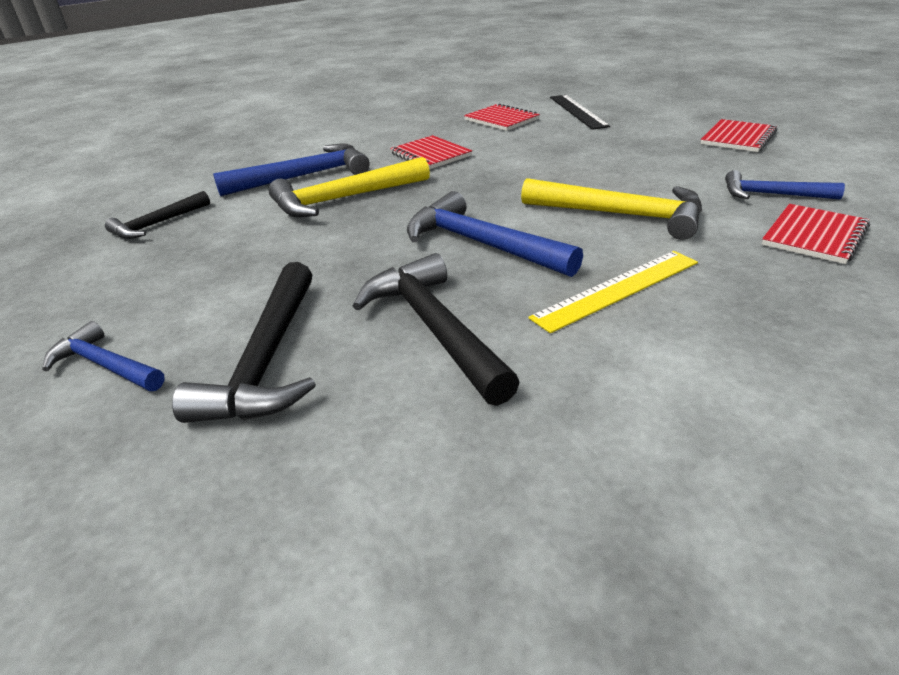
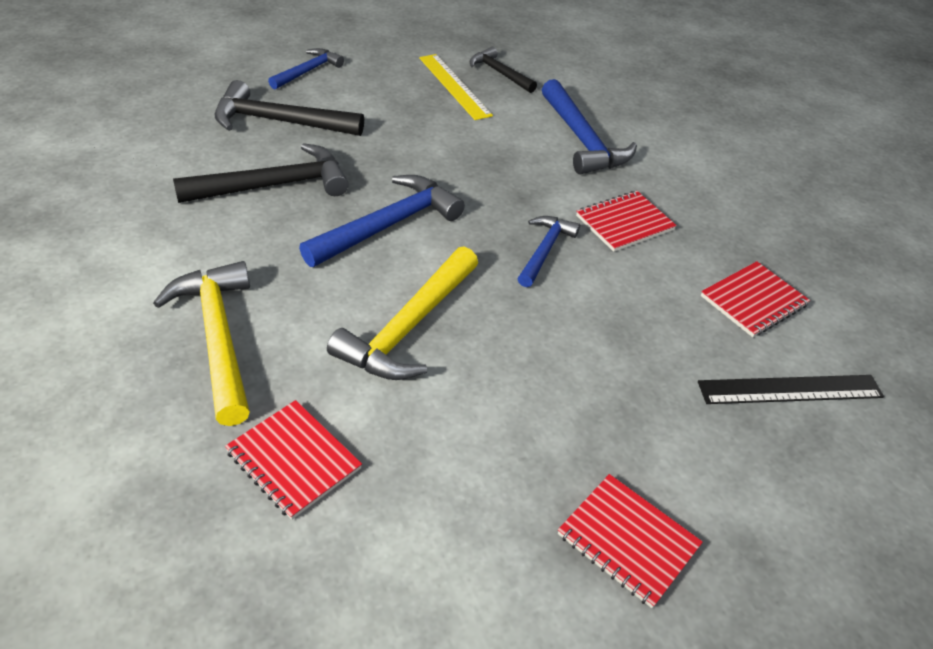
camera: 90 degrees right, 10 degrees up
yellow hammer [268,157,430,217] -> yellow hammer moved to [153,261,250,426]
yellow ruler [528,251,698,333] -> yellow ruler moved to [419,54,493,120]
blue hammer [725,170,845,200] -> blue hammer moved to [517,216,580,287]

